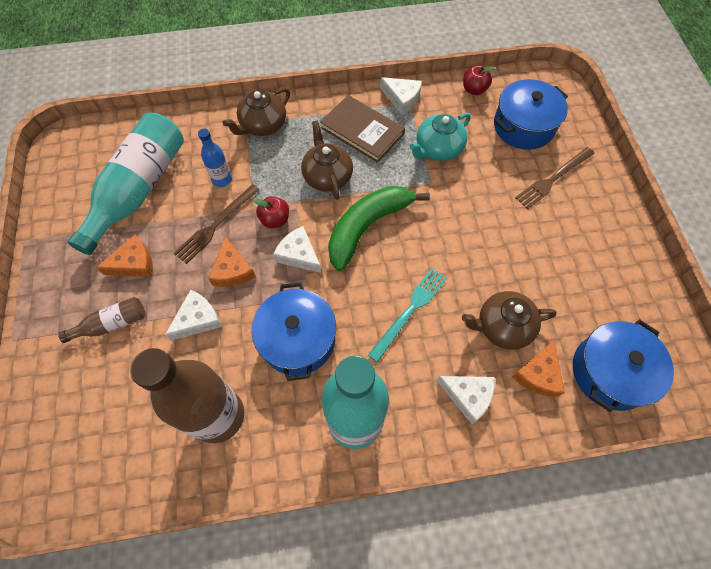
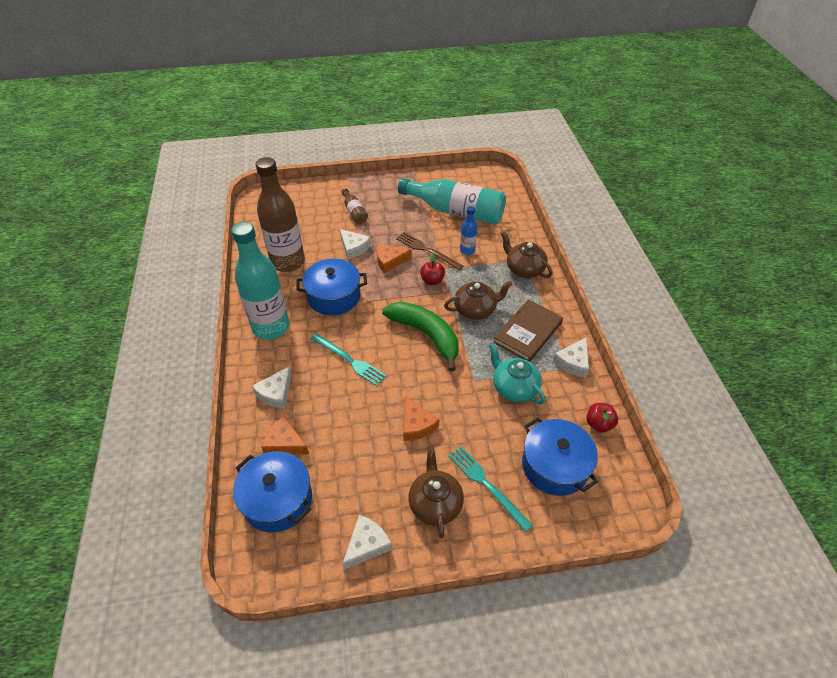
camera: 90 degrees right, 15 degrees down
orange cheese [96,234,153,277] -> orange cheese moved to [403,396,439,441]
white cheese [273,226,321,273] -> white cheese moved to [343,515,392,569]
brown teapot [462,291,557,349] -> brown teapot moved to [408,446,464,539]
brown fork [515,147,595,209] -> turquoise fork [449,446,533,532]

